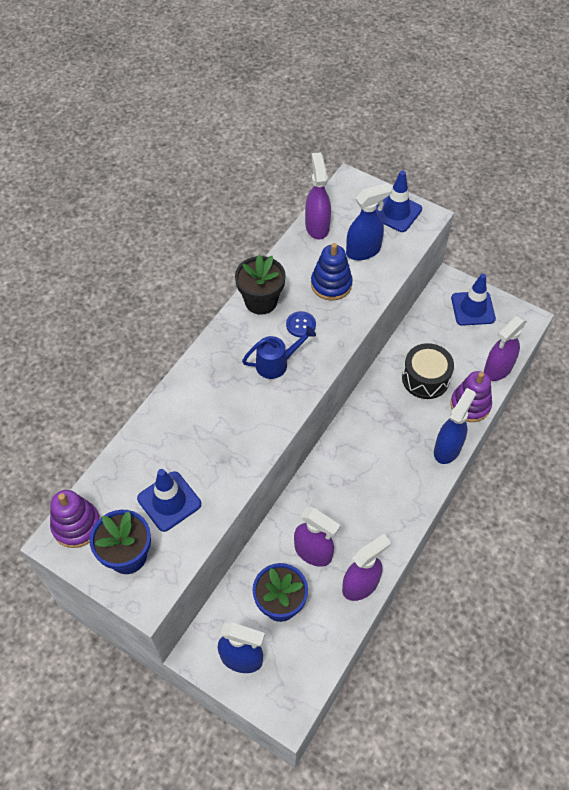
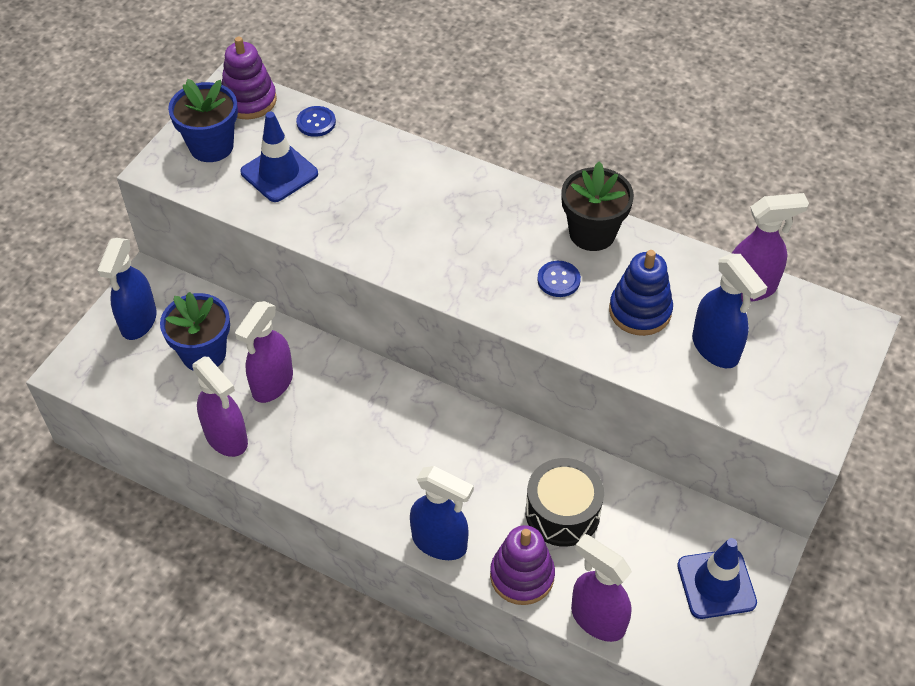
camera: 85 degrees right, 5 degrees down
blue watering can [242,326,316,379] -> none
blue traffic cone [376,171,422,232] -> none
none -> blue button [296,106,336,137]

